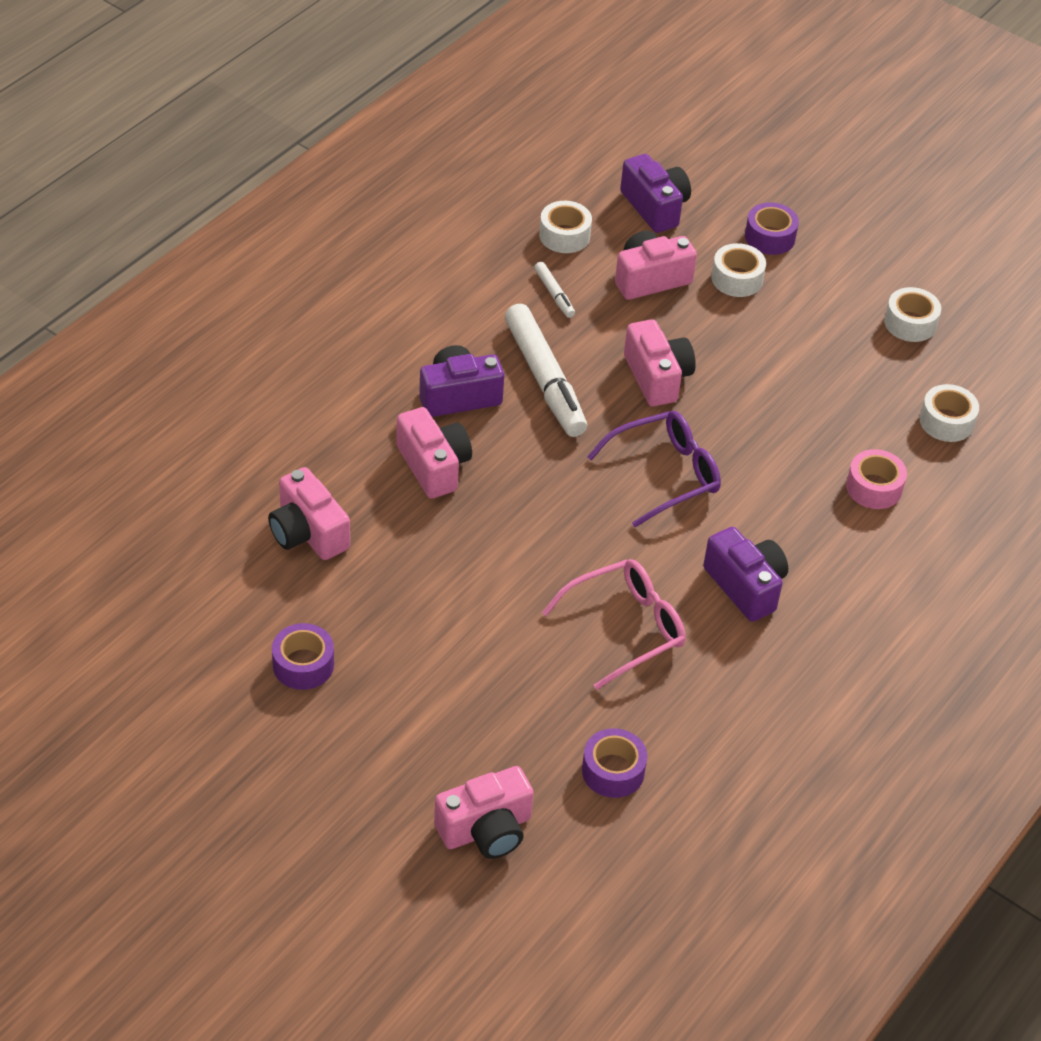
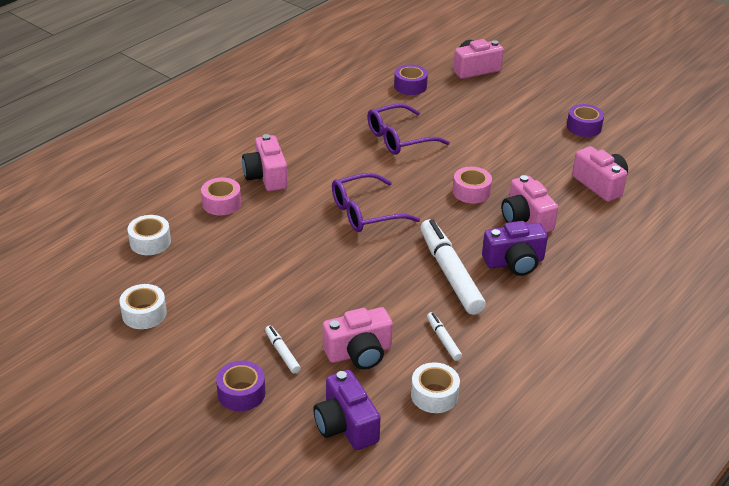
camera: 175 degrees left, 10 degrees down
pink glasses [542,559,686,690] -> purple glasses [367,104,450,155]
pink camera [624,319,696,406] -> pink camera moved to [242,134,288,191]
purple camera [703,527,788,622] -> none
white tape [711,243,766,297] -> white marker [265,326,301,374]
none -> pink tape [453,167,492,204]

